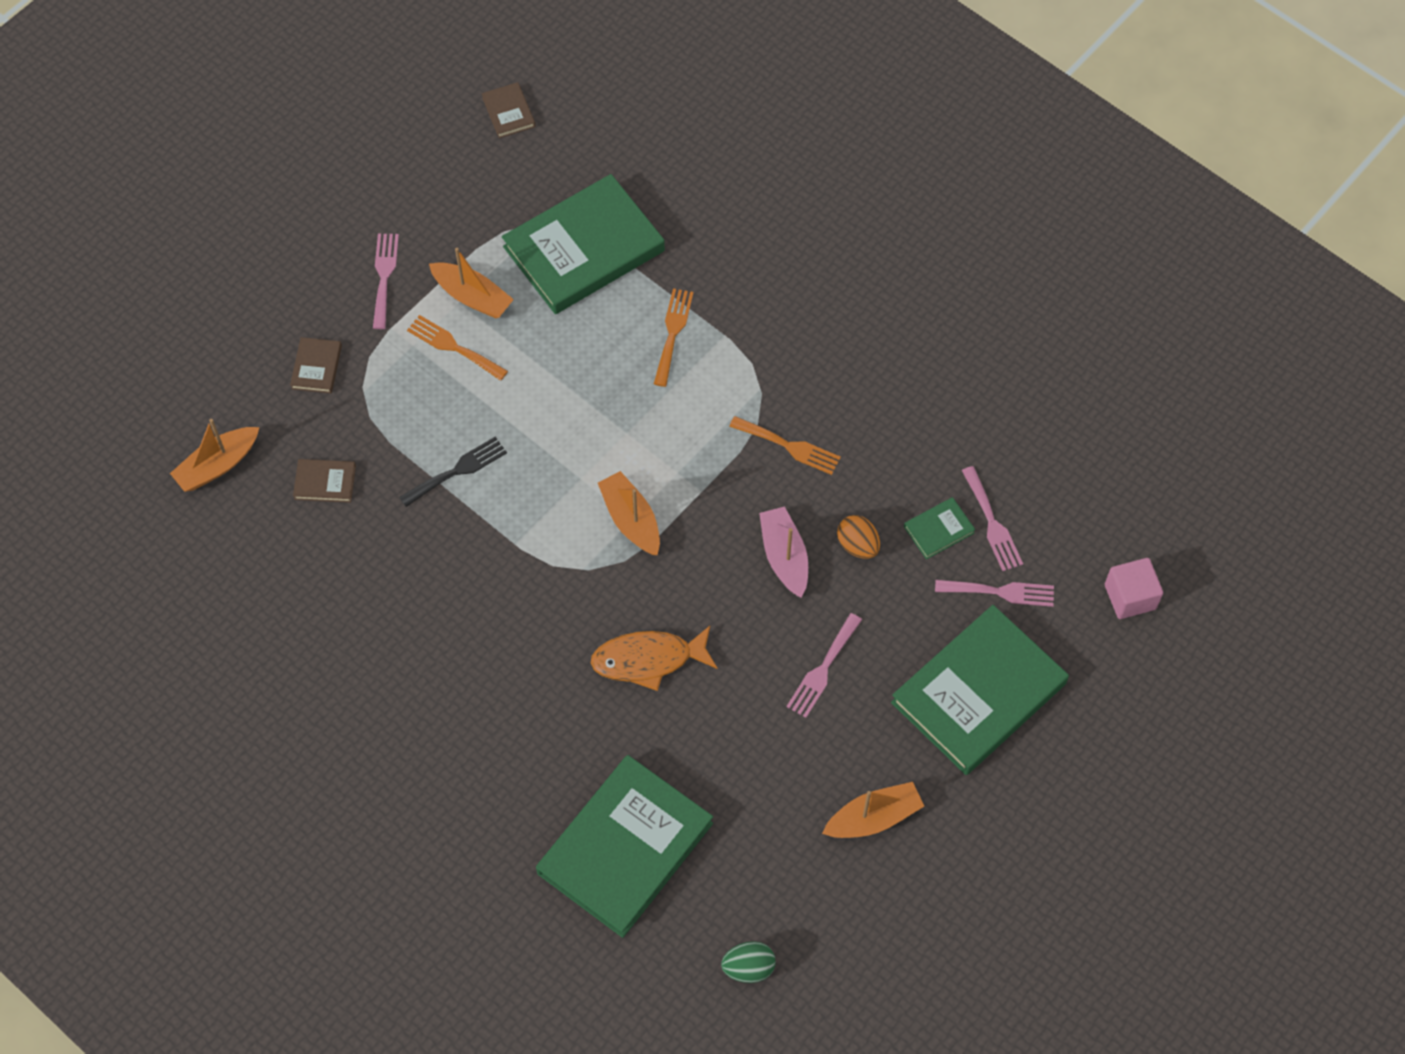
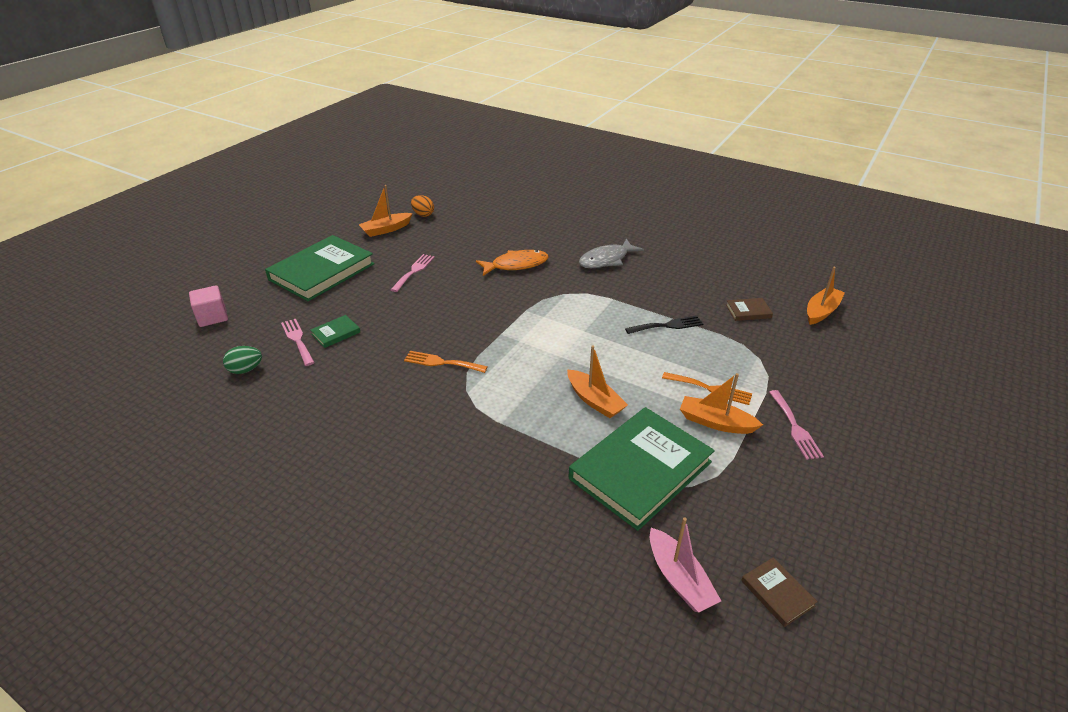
camera: 170 degrees right, 25 degrees down
brown book [290,337,342,393] -> none
black fork [399,437,507,507] -> black fork turned 150 degrees counterclockwise [625,316,703,334]
green book [536,755,713,938] -> none
orange boat [598,471,660,555] -> orange boat moved to [567,345,628,418]
orange fork [654,288,694,387] -> none
green egg [721,941,776,983] -> green egg moved to [223,346,262,374]
pink boat [759,506,808,598] -> pink boat moved to [650,518,721,612]
orange egg [837,515,880,559] -> orange egg moved to [411,195,434,217]
pink fork [935,580,1054,607] -> none
none -> grey fish [579,239,644,268]

